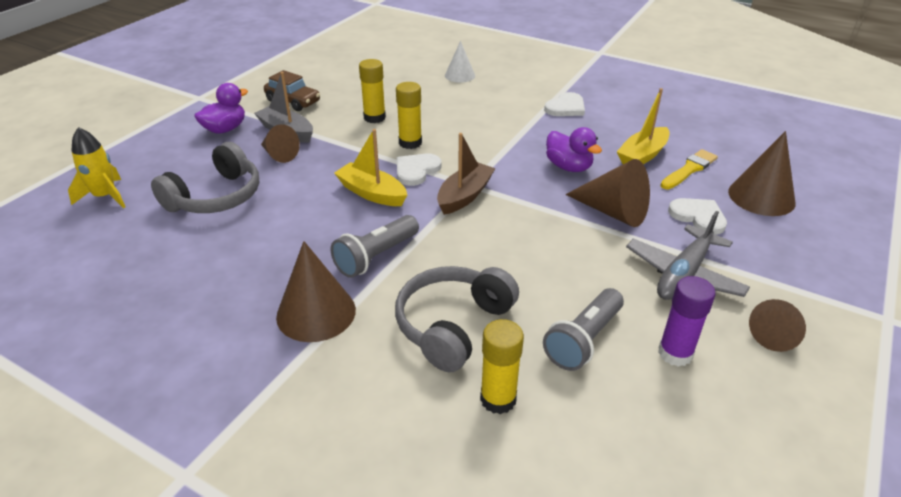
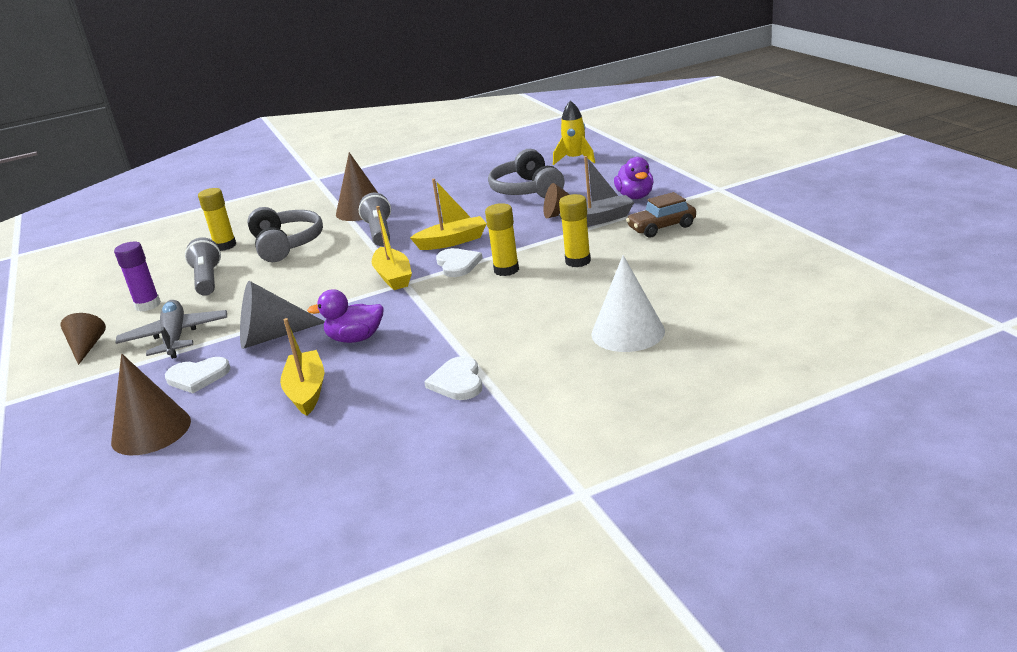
camera: 130 degrees right, 10 degrees down
brown boat [437,133,496,215] -> yellow boat [372,206,412,290]
white cone [445,41,475,82] -> white cone [591,255,665,352], size x1.58
brown cone [565,159,650,227] -> grey cone [240,281,325,349]
yellow brush [660,149,718,190] -> none

